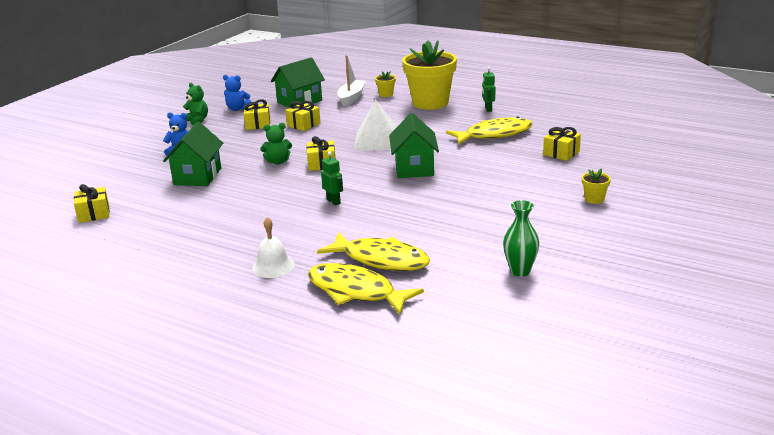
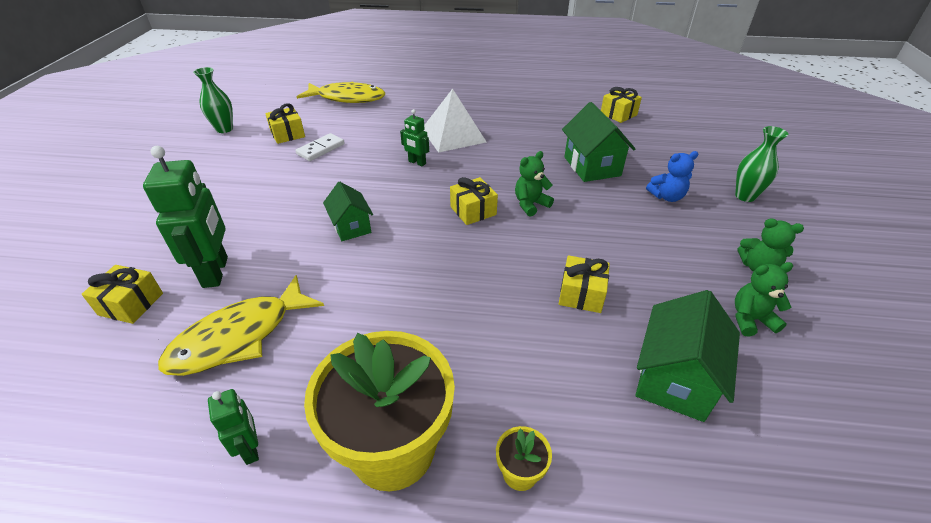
camera: 155 degrees right, 15 degrees up
blue teddy bear [223,75,251,111] -> green teddy bear [735,262,793,337]
yellow gift [244,99,270,130] -> yellow gift moved to [265,103,305,144]
white bell [252,217,295,278] -> none
yellow fish [317,232,430,271] -> none
white boat [338,55,365,106] -> none
white pyramid [354,100,397,151] -> white pyramid moved to [423,89,486,153]
green house [389,113,439,178] -> green house [323,182,373,241], size x0.64
yellow flower pot [582,168,611,204] -> none
none -> green robot [143,146,228,288]
none -> white domino [295,133,345,161]
none -> green vase [735,126,788,202]

